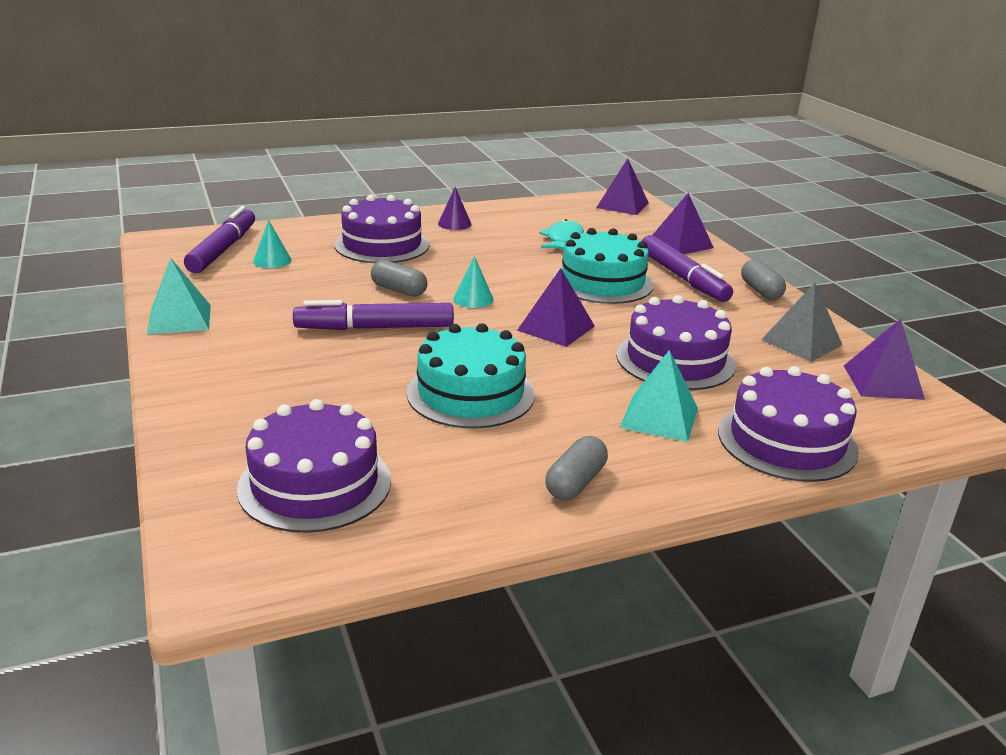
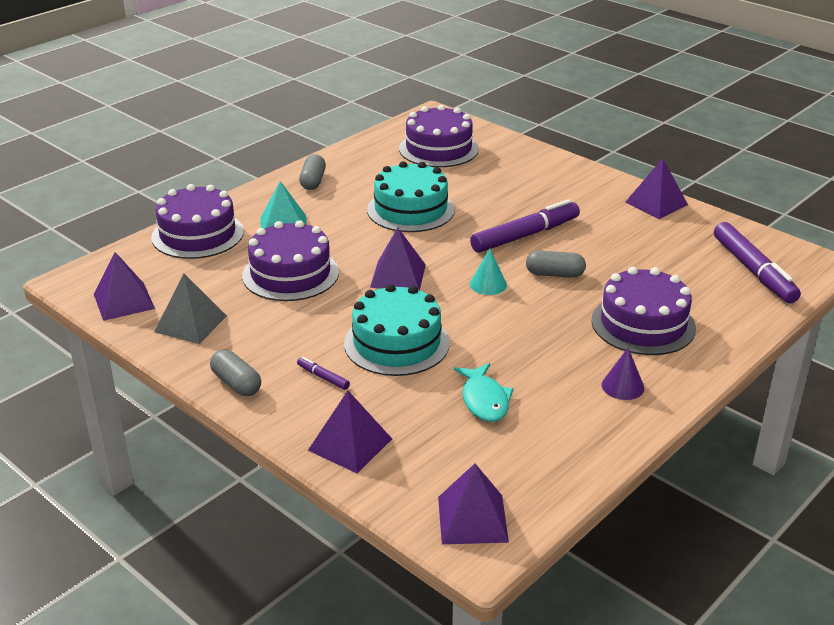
camera: 155 degrees right, 5 degrees up
turquoise pyramid [147,257,211,334] -> purple pyramid [625,158,688,219]
turquoise cone [253,220,292,268] -> none
purple marker [642,235,733,302] -> purple marker [297,357,350,390], size x0.43

